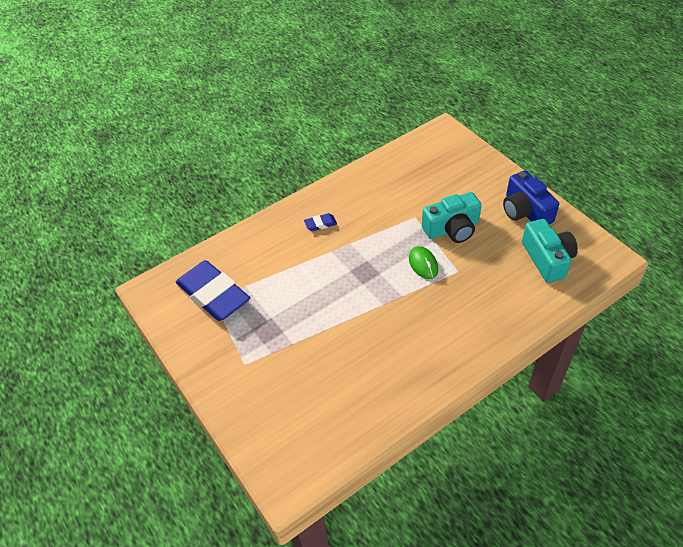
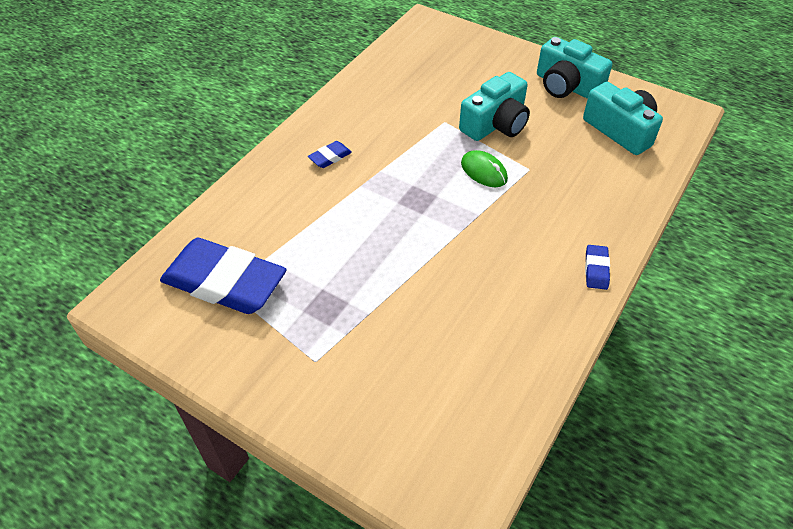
camera: 25 degrees left, 0 degrees up
blue camera [503,170,559,224] -> turquoise camera [537,37,612,99]
none -> blue eraser [585,245,610,290]

